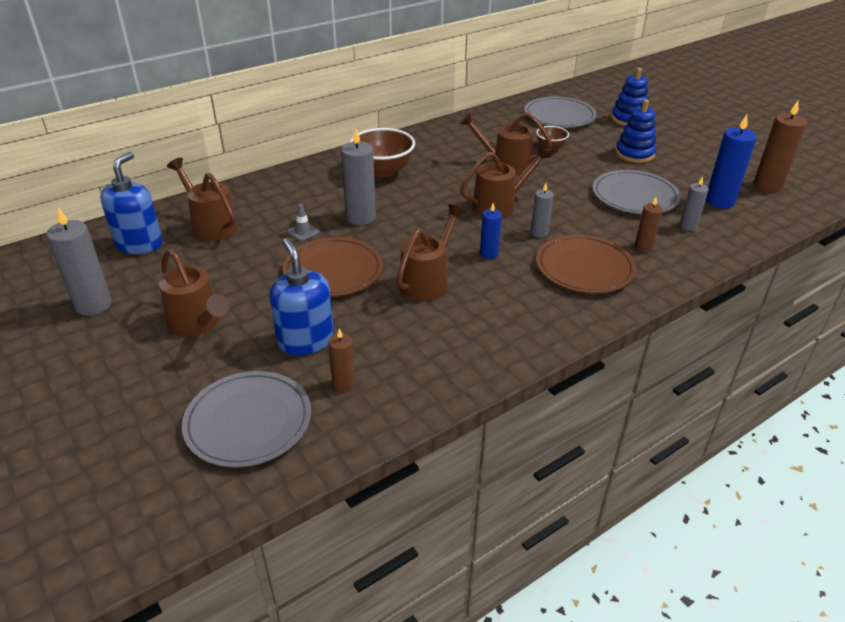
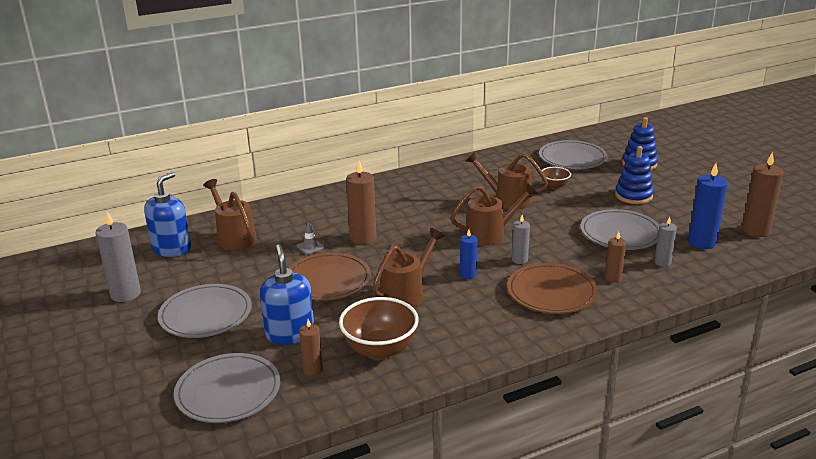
camera: 10 degrees right, 10 degrees down
brown watering can [159,249,229,336] -> grey plate [158,284,252,338]
grey candle [341,129,376,225] -> brown candle [346,161,376,244]
brown bowl [350,128,415,178] -> brown bowl moved to [339,297,419,360]

